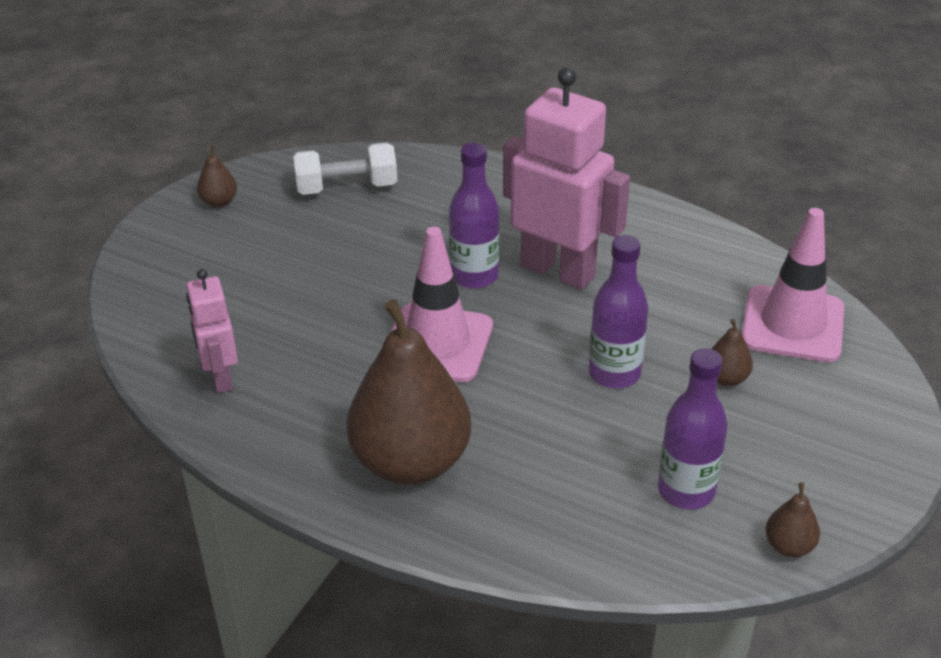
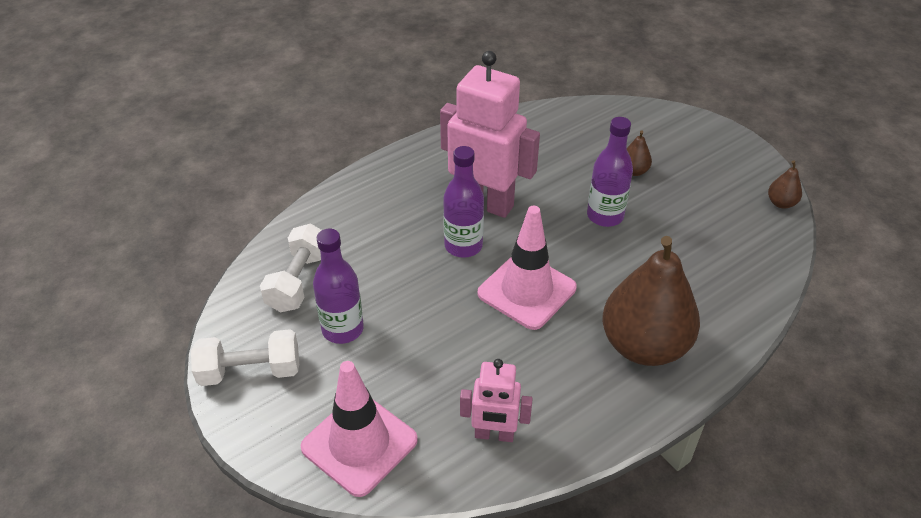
camera: 65 degrees left, 5 degrees up
brown pear [197,144,237,207] -> white dumbbell [191,329,299,386]
pink robot [503,67,630,290] -> pink robot turned 60 degrees clockwise [440,51,540,218]
purple bottle [658,348,727,510] -> purple bottle moved to [313,228,364,344]
pink traffic cone [742,208,844,362] -> pink traffic cone moved to [301,361,418,497]

